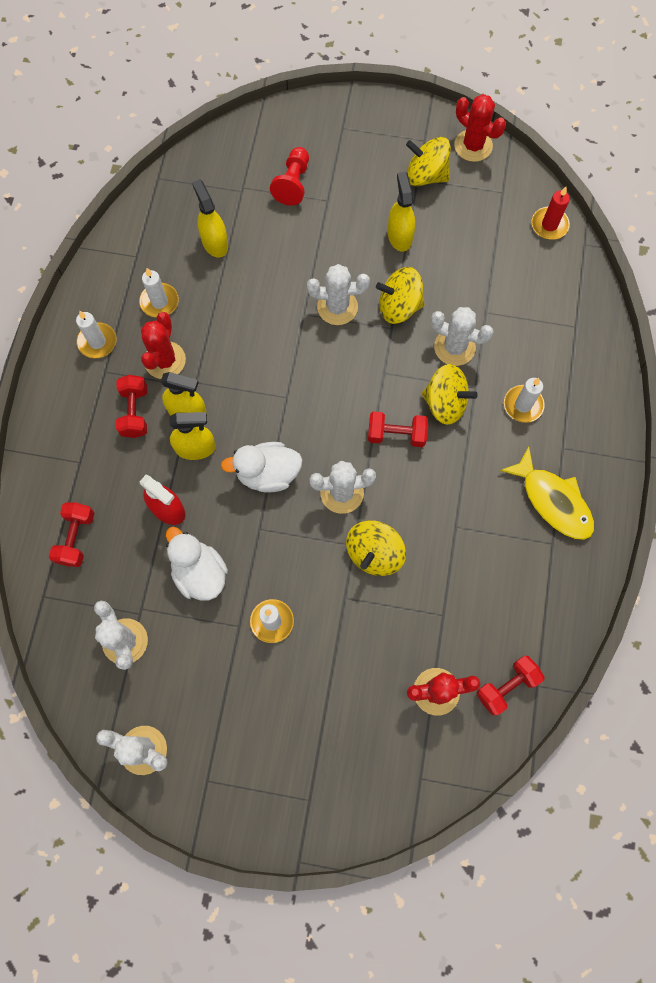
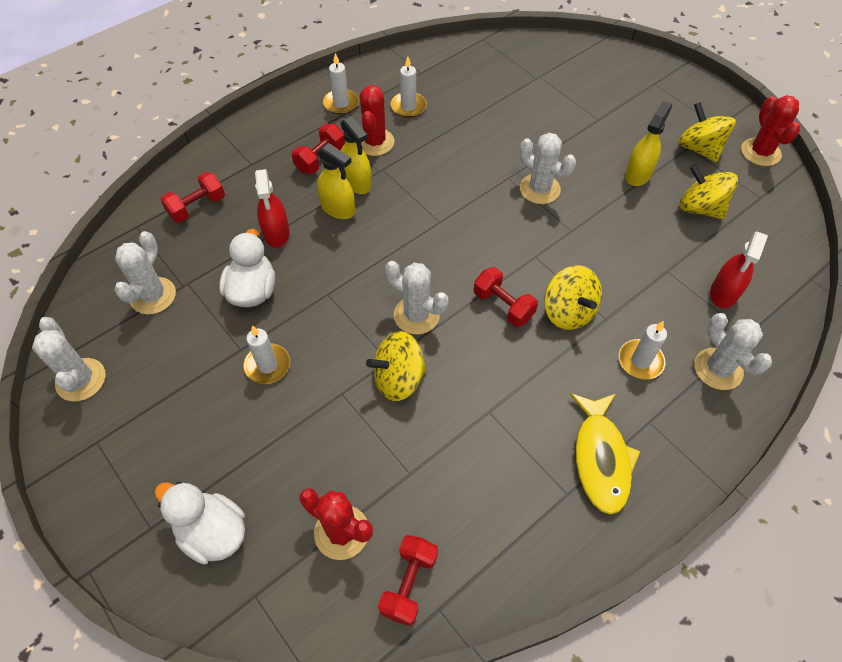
camera: 40 degrees right, 15 degrees down
red cactus [141,312,186,379] -> red cactus turned 45 degrees counterclockwise [360,85,394,156]
yellow spray bottle [192,179,228,258] -> none
white duck [221,442,302,493] -> white duck moved to [155,482,245,564]
red pawn [270,147,309,206] -> none
yellow spinning top [376,267,425,324] -> yellow spinning top moved to [680,164,738,220]
white cactus [431,307,494,366] -> white cactus moved to [694,313,772,390]
red dumbbell [476,656,545,715] -> red dumbbell turned 75 degrees counterclockwise [378,535,438,626]
red candle [532,187,570,240] -> none
none -> red spray bottle [710,231,768,308]

